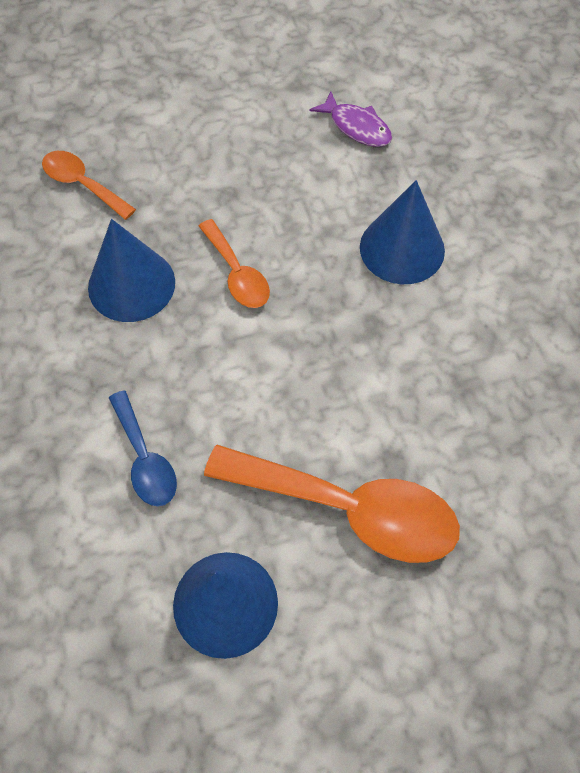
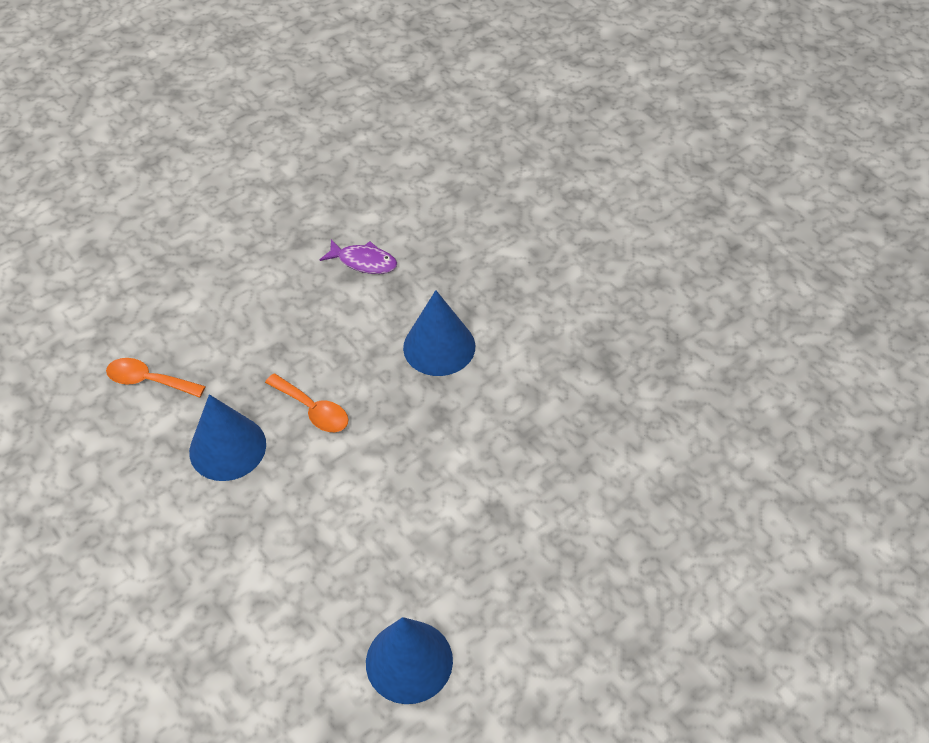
camera: 20 degrees left, 10 degrees down
blue spoon [109,390,177,506] -> none
orange spoon [204,445,460,563] -> none

